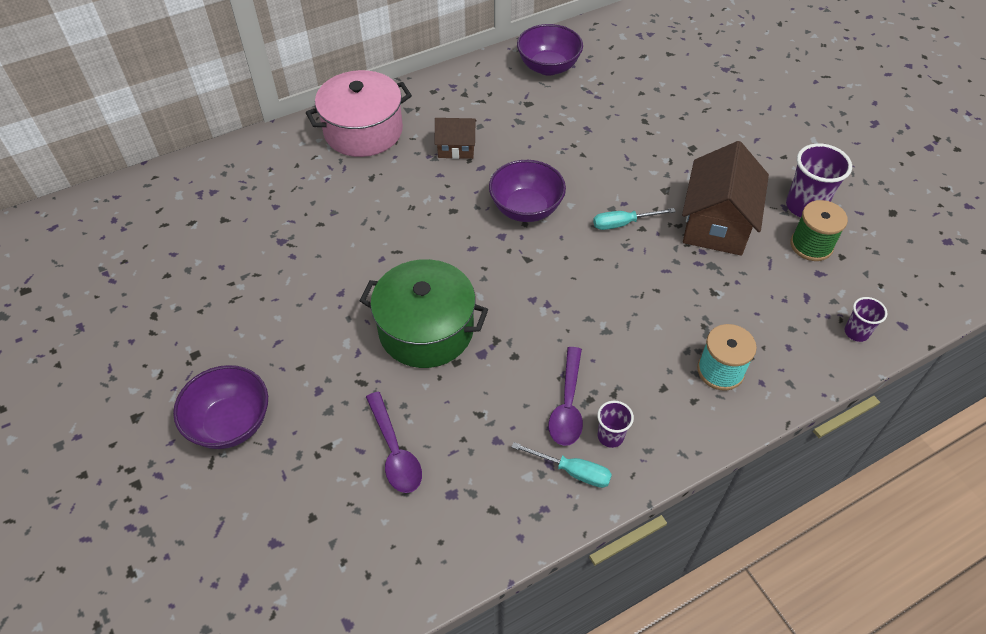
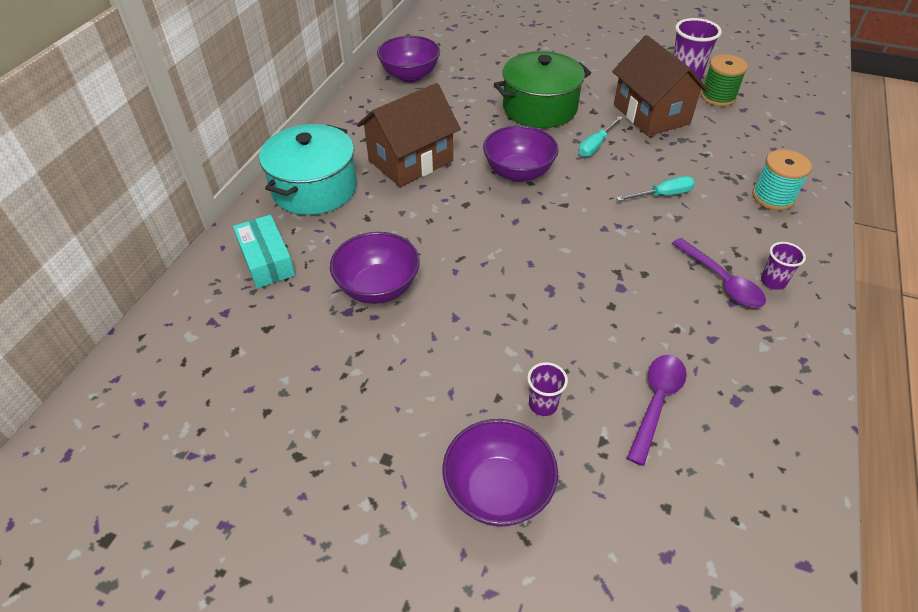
camera: 40 degrees left, 5 degrees down
pink pot [306,70,412,157] -> turquoise pot [259,124,357,215]
green pot [360,259,488,368] -> green pot moved to [494,51,591,128]
purple spoon [366,392,422,493] -> purple spoon turned 90 degrees counterclockwise [627,355,687,466]
brown house [435,118,477,159] -> brown house [357,83,461,187], size x1.86
turquoise screwdriver [512,442,612,488] -> turquoise screwdriver moved to [616,176,695,201]
purple cup [845,297,887,342] -> purple cup moved to [527,362,568,416]
none -> turquoise box [233,215,295,288]
none -> purple bowl [330,232,420,304]

